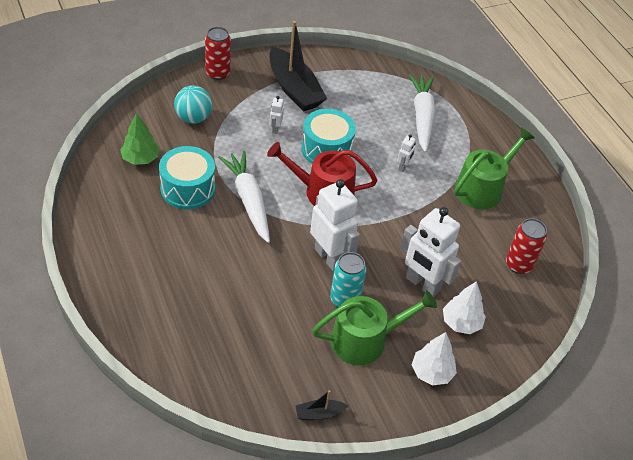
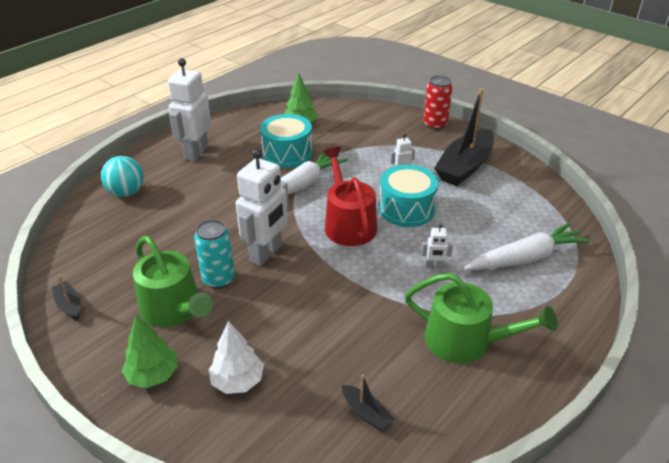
camera: 70 degrees right, 10 degrees down
turquoise ball [174,85,212,124] -> turquoise ball moved to [101,156,144,197]
white robot [400,207,461,297] -> white robot moved to [168,58,211,162]
white tree [412,332,457,386] -> green tree [122,315,178,388]
red can [506,218,547,274] -> black boat [342,375,394,431]

